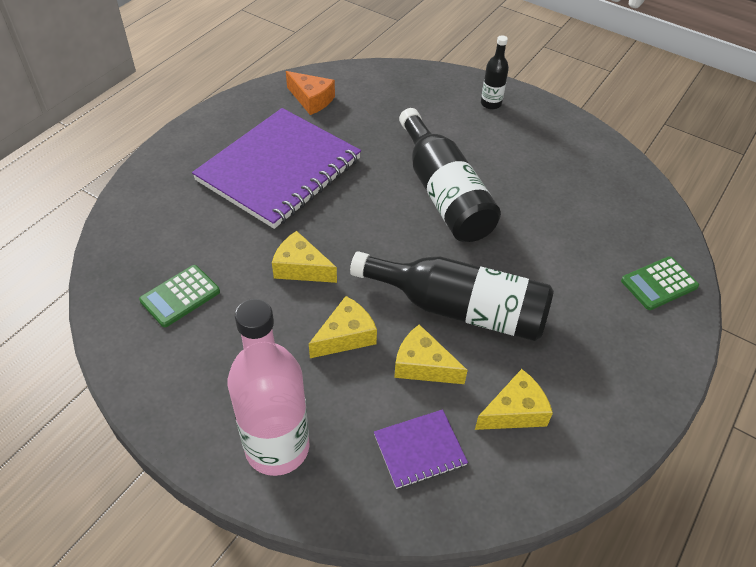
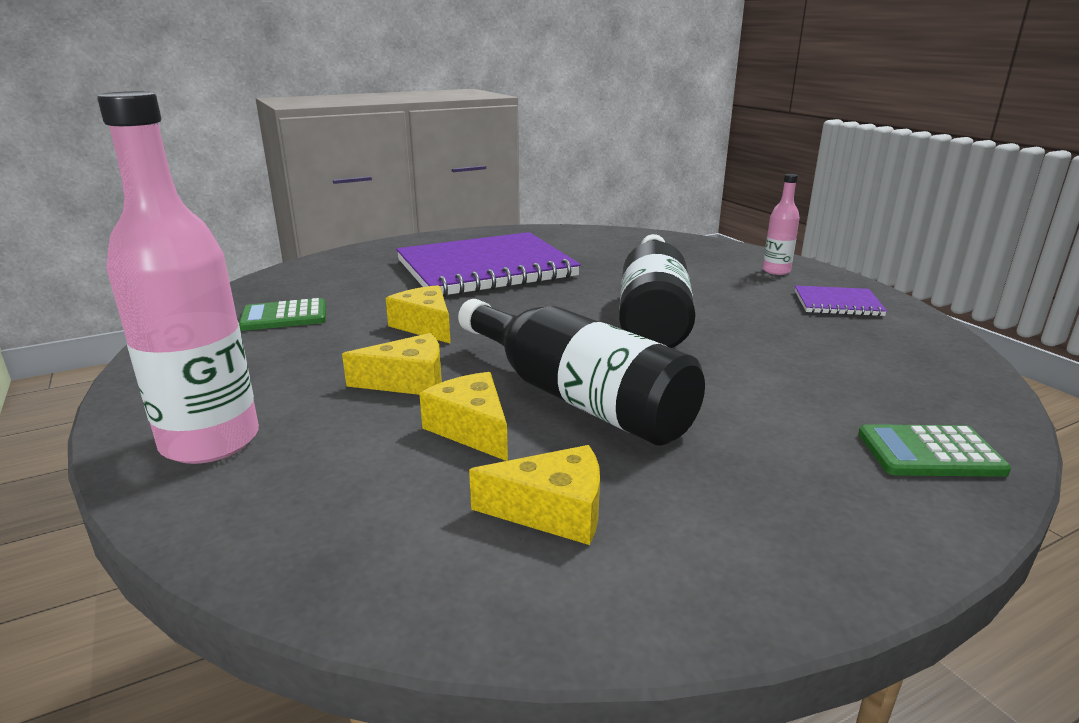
camera: 30 degrees right, 25 degrees down
orange cheese [286,71,335,115] -> none
purple notebook [374,409,468,489] -> purple notebook moved to [795,285,887,316]
black bottle [481,35,509,109] -> pink bottle [763,174,800,275]

